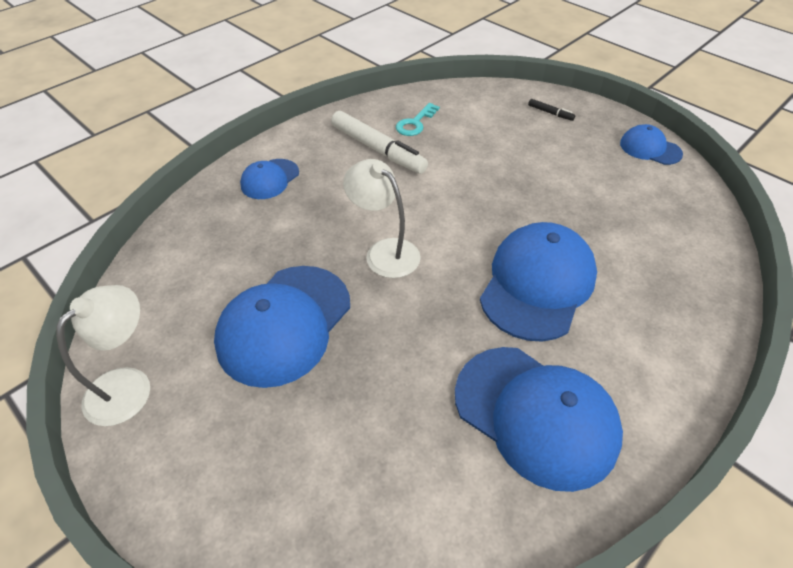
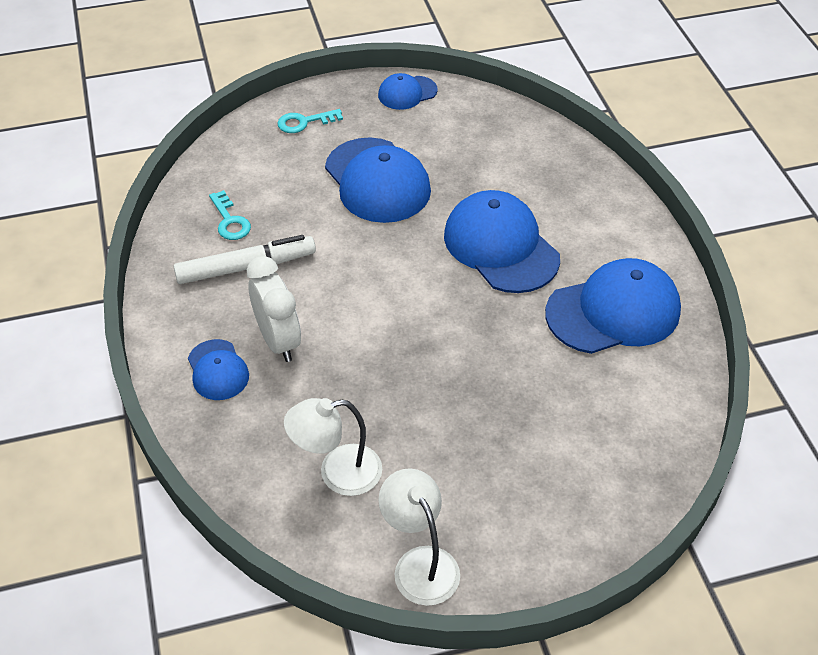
camera: 60 degrees left, 0 degrees up
blue cap [214,266,350,388] -> blue cap moved to [325,138,431,223]
white lamp [343,159,421,278] -> white lamp moved to [284,398,382,496]
black marker [528,99,575,121] -> turquoise key [277,109,343,133]
none -> white clock [247,256,301,362]

